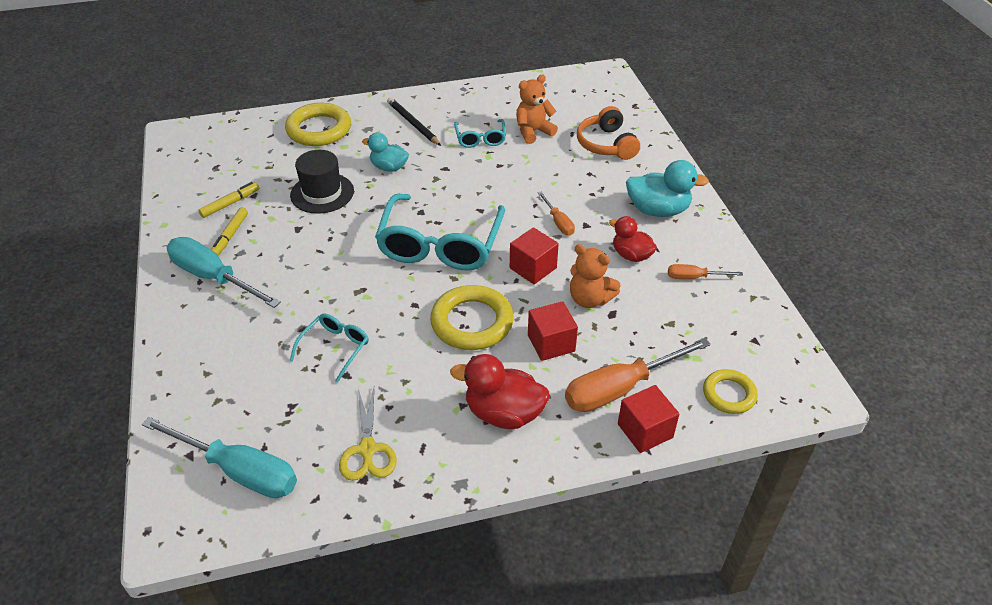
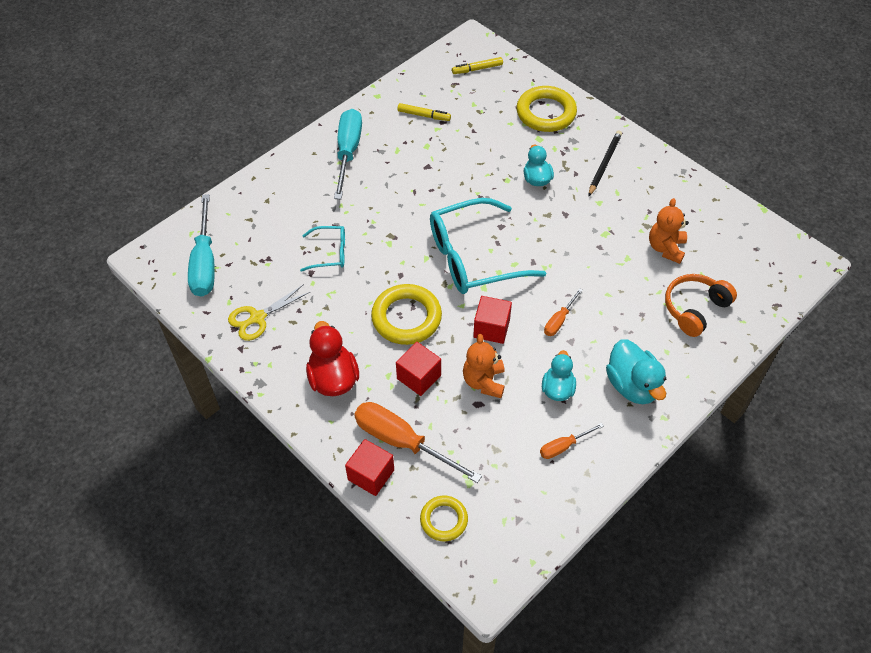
camera: 60 degrees right, 10 degrees up
yellow marker [211,208,248,255] -> yellow marker moved to [452,57,503,74]
black hat [290,150,354,214] -> none
turquoise glasses [454,119,506,148] -> none
orange teddy bear [516,75,558,144] -> orange teddy bear turned 105 degrees counterclockwise [649,198,689,264]
red duck [609,216,657,262] -> turquoise duck [542,350,576,401]
orange screwdriver [668,264,743,279] -> orange screwdriver turned 90 degrees counterclockwise [540,423,604,459]

